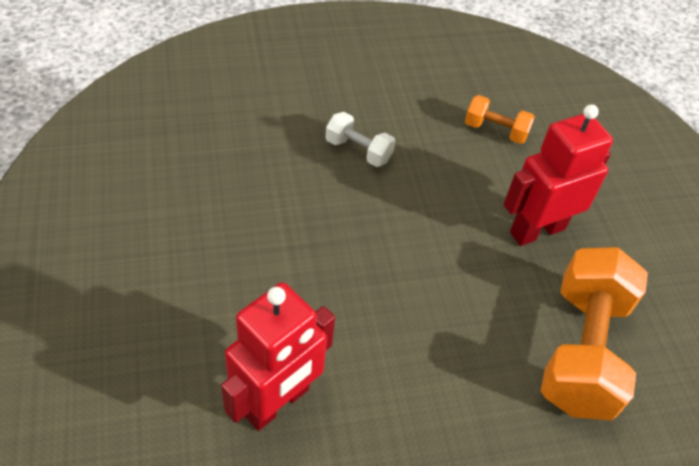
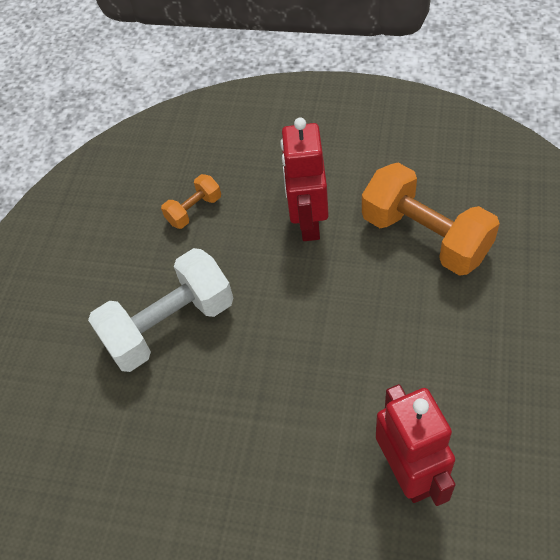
camera: 55 degrees left, 5 degrees up
white dumbbell [326,112,395,167] -> white dumbbell [88,248,233,372], size x2.04

